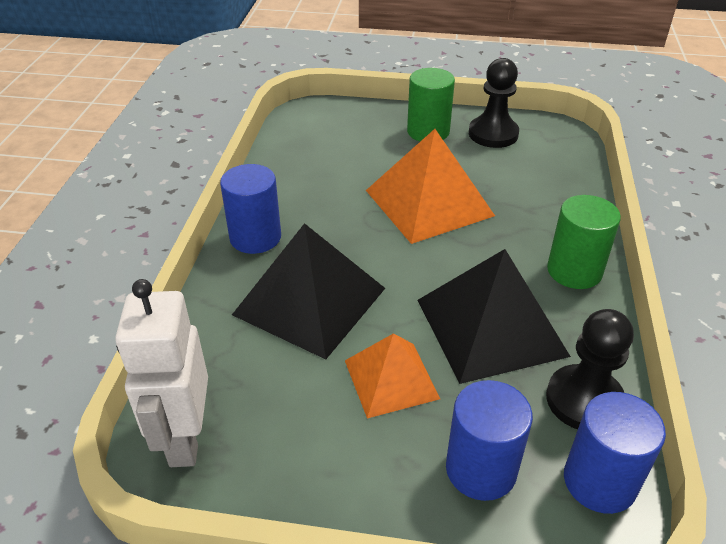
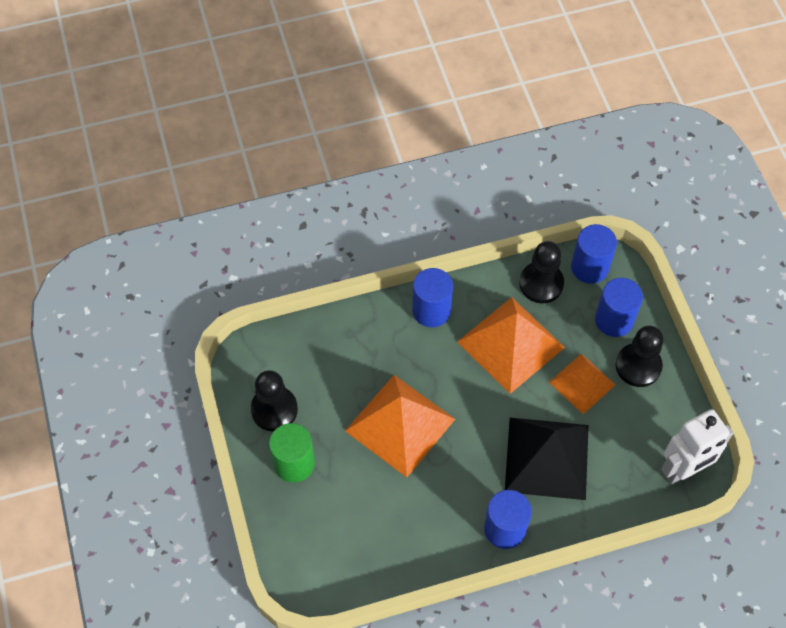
camera: 115 degrees left, 20 degrees up
black pyramid [417,249,571,384] -> orange pyramid [457,297,565,394]
green cylinder [547,195,621,289] -> blue cylinder [412,268,453,327]
none -> black pawn [615,326,664,387]

